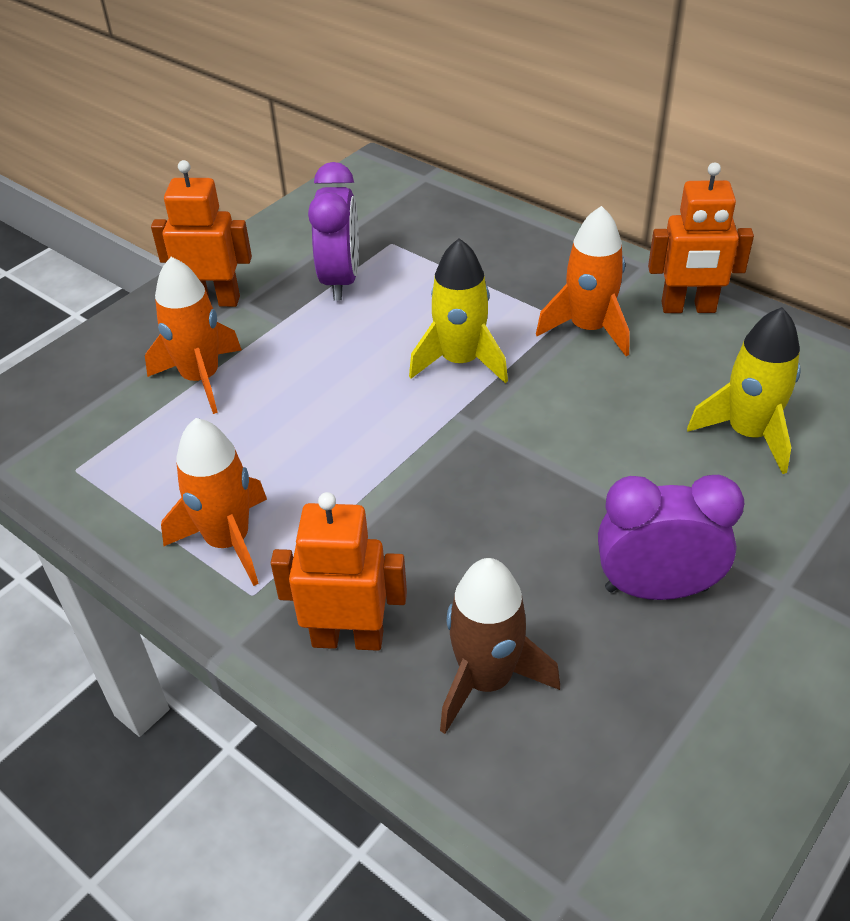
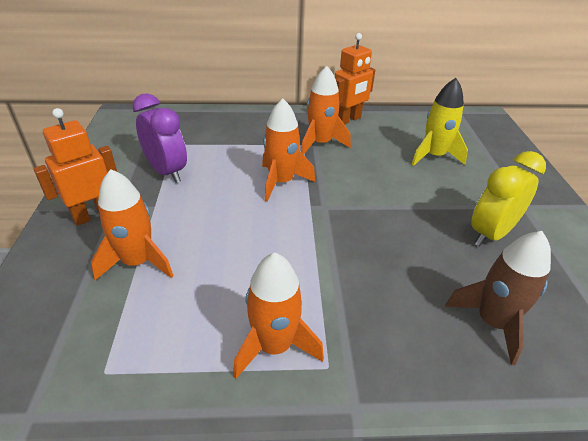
camera: 45 degrees left, 5 degrees down
orange robot [271,492,407,651] -> none
yellow rocket [409,238,508,383] -> orange rocket [262,99,315,202]
purple clock [598,475,744,600] -> yellow clock [471,151,546,247]

